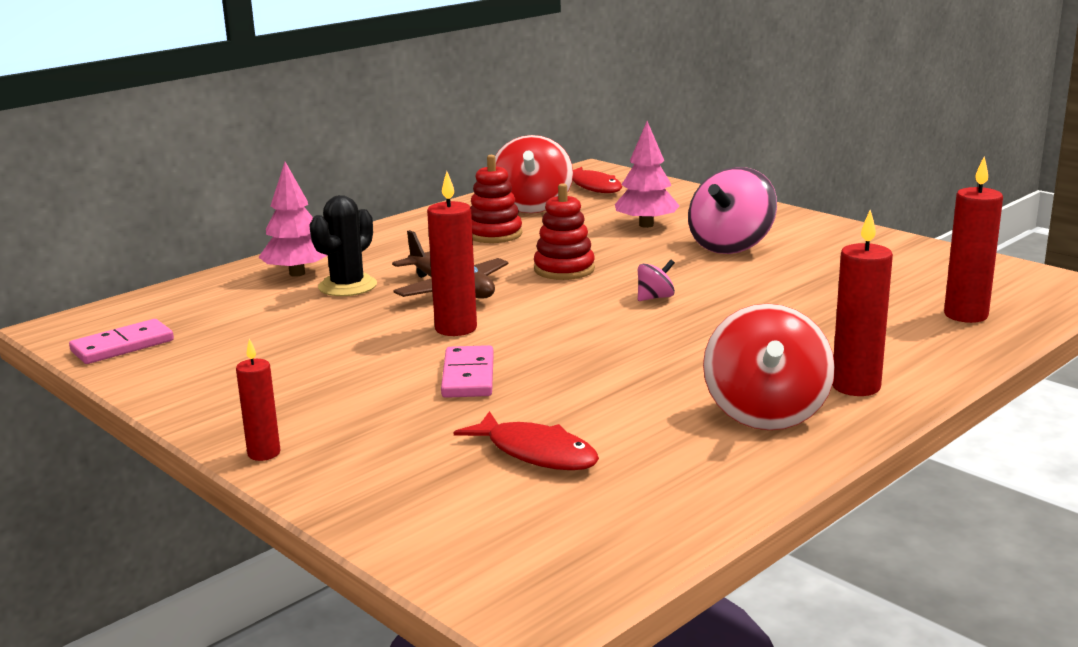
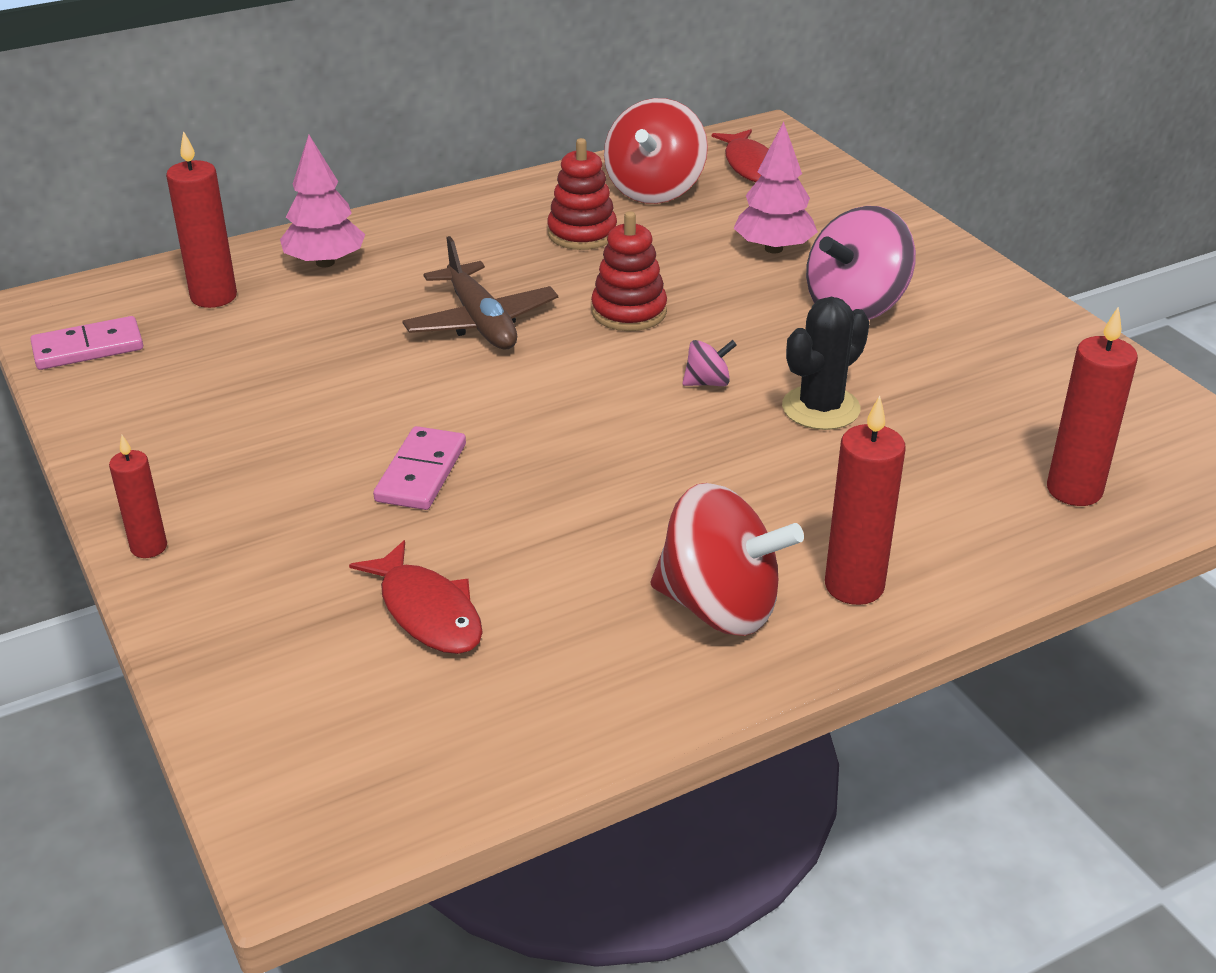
camera: 15 degrees right, 15 degrees up
black cactus [309,195,377,296] -> black cactus moved to [782,297,870,430]
red candle [427,172,477,336] -> red candle moved to [166,131,237,308]
red spinning top [703,304,835,430] -> red spinning top turned 90 degrees counterclockwise [650,483,804,636]

